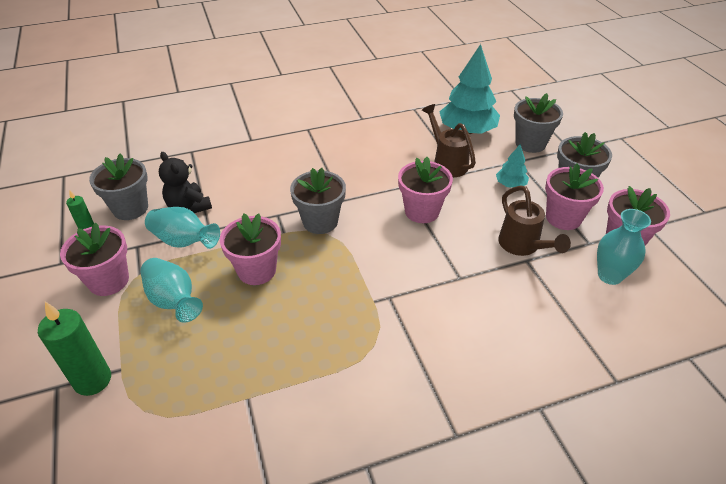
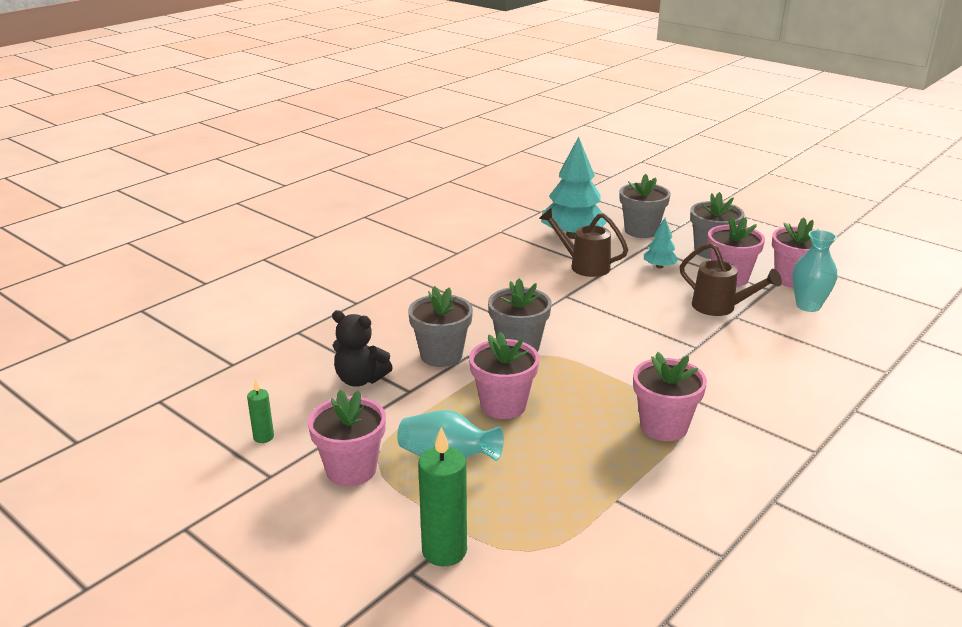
camera: 30 degrees left, 15 degrees down
grey flower pot [89,153,148,220] -> grey flower pot moved to [408,286,473,367]
turquoise vase [145,207,220,249] -> none
pink flower pot [398,157,453,223] -> pink flower pot moved to [633,352,707,441]

